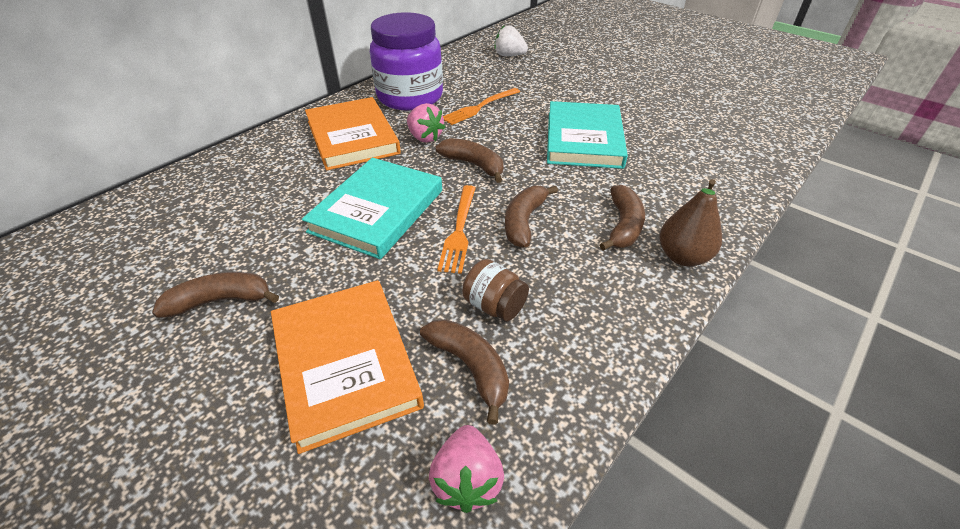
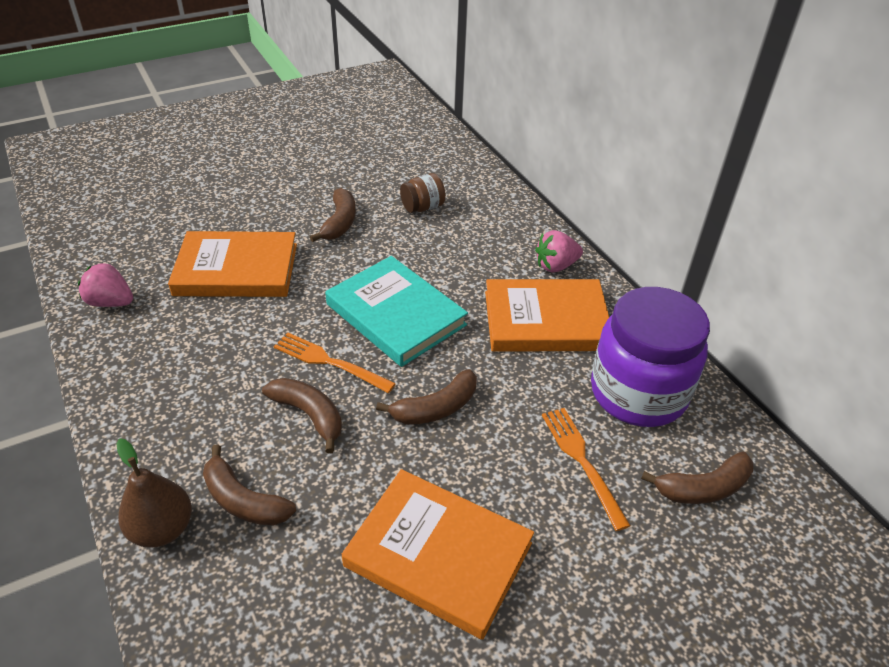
camera: 110 degrees right, 0 degrees up
pink strawberry [407,103,446,143] -> pink strawberry moved to [535,230,583,272]
brown banana [420,319,509,425] -> brown banana moved to [641,451,753,504]
brown jar [462,259,529,321] -> brown jar moved to [400,173,446,213]
white strawberry [494,25,528,56] -> none
turquoise book [547,101,628,169] -> orange book [342,469,534,640]

